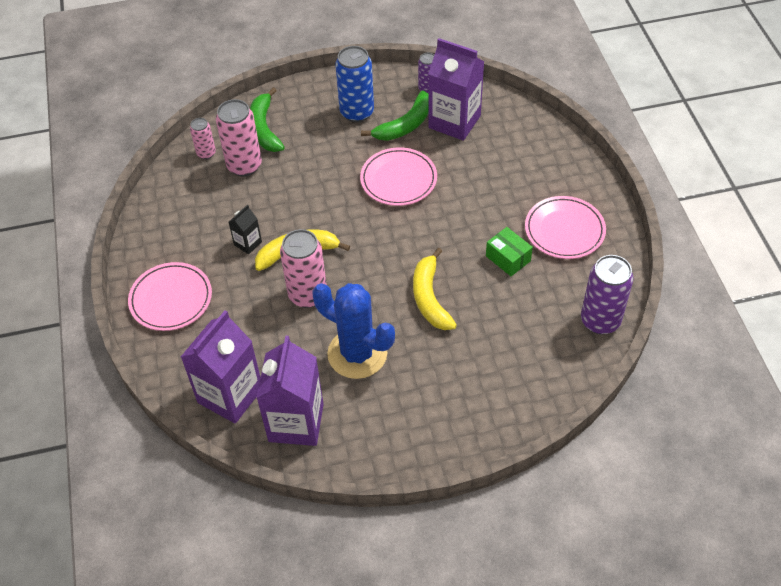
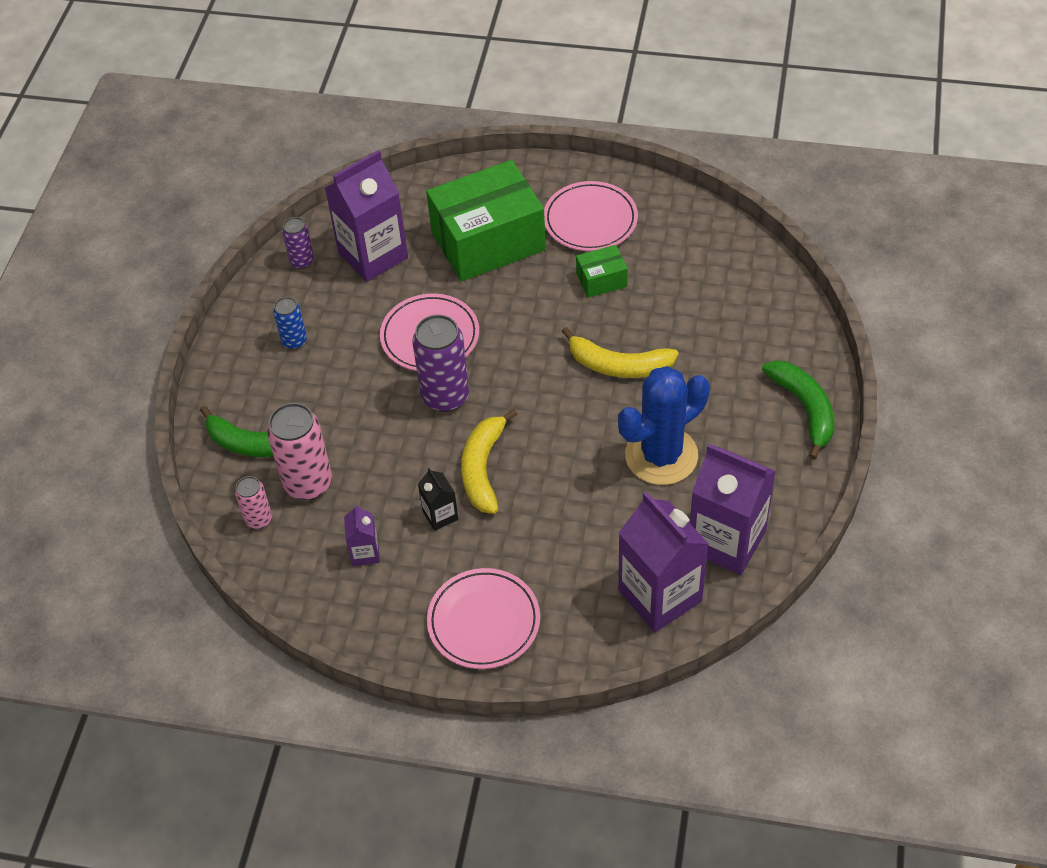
camera: 65 degrees left, 0 degrees up
pink can [280,229,327,308] -> none
blue can [335,46,374,122] -> blue can [273,297,307,349], size x0.55
green banana [361,90,429,141] -> green banana moved to [762,360,834,460]
purple can [581,255,634,334] -> purple can moved to [412,314,469,412]
none -> purple carton [344,504,380,566]
none -> green box [426,160,546,282]

